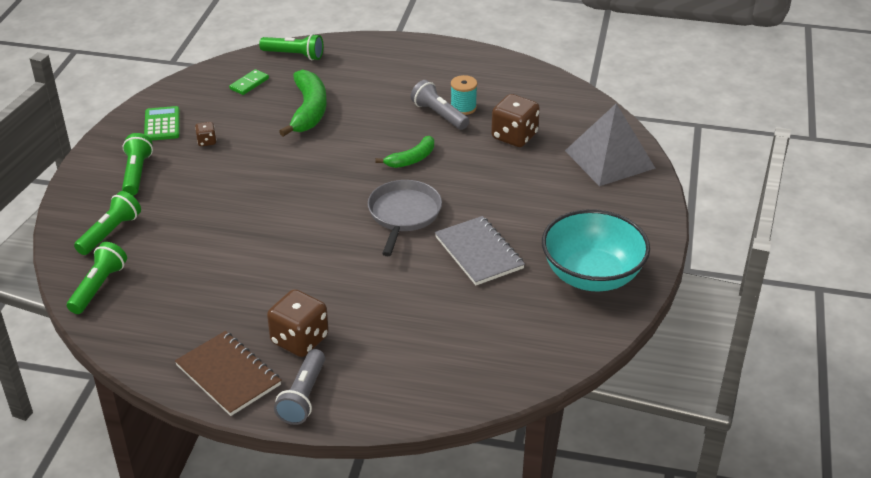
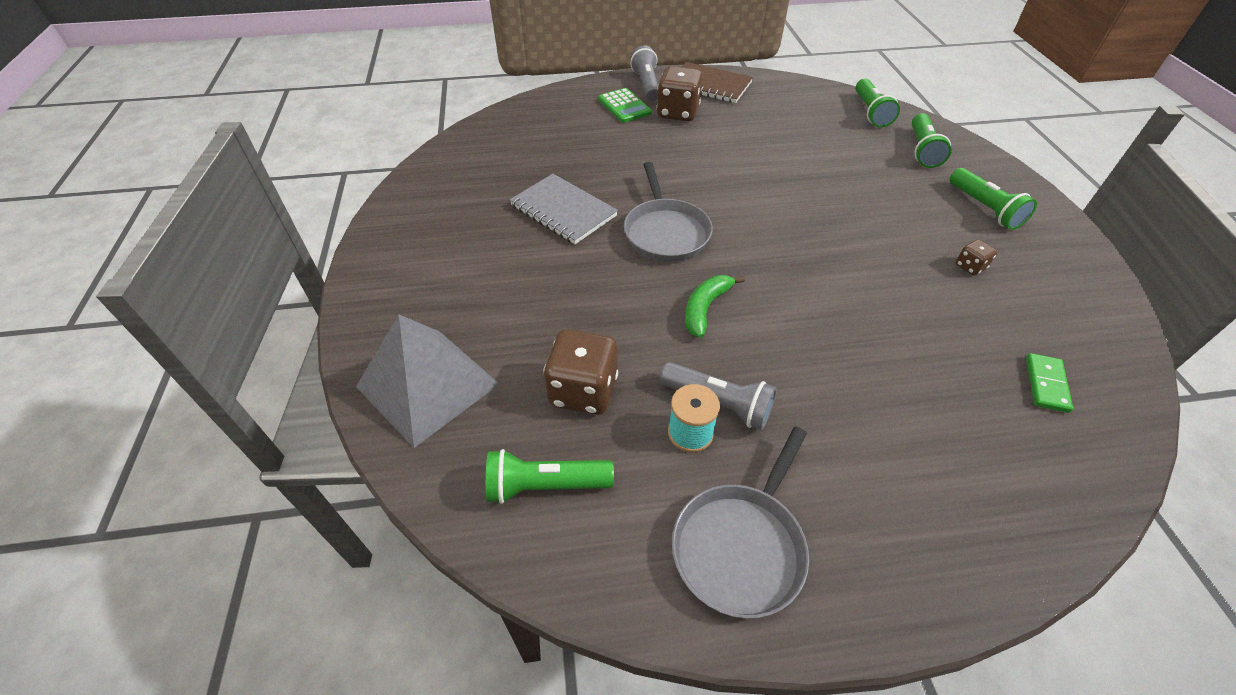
camera: 160 degrees right, 10 degrees up
green calculator [144,106,180,140] -> green calculator moved to [598,88,652,123]
green flashlight [259,34,323,60] -> green flashlight moved to [486,449,614,504]
green banana [279,70,327,137] -> none
turquoise bowl [542,209,650,291] -> none
none -> grey pan [672,426,809,619]

